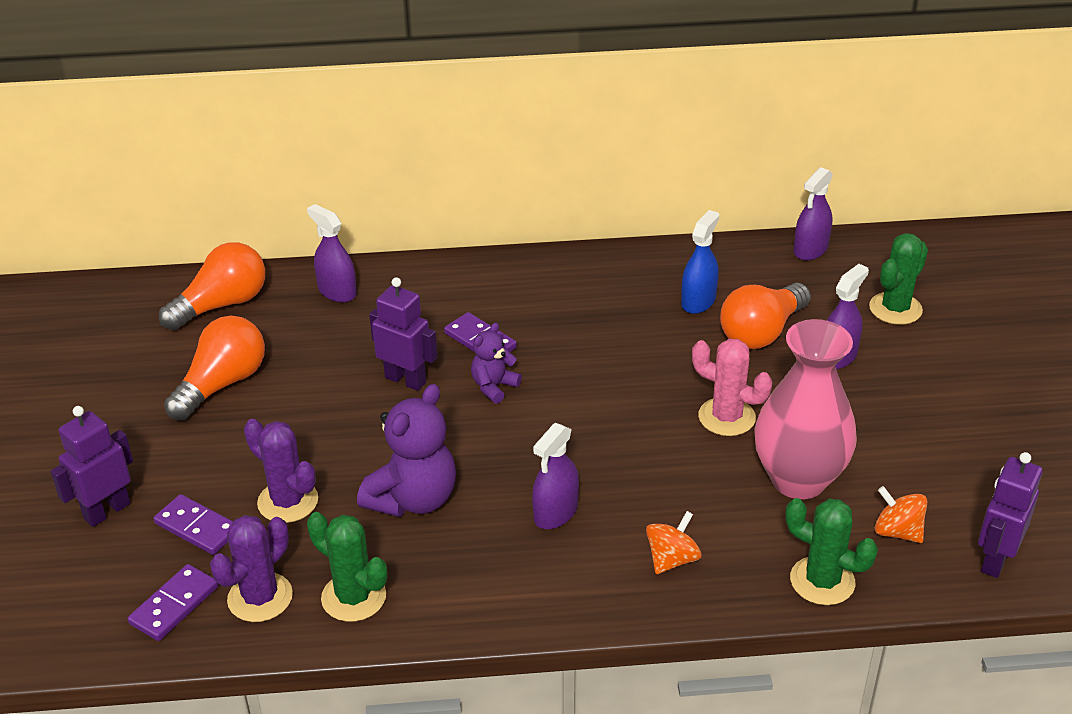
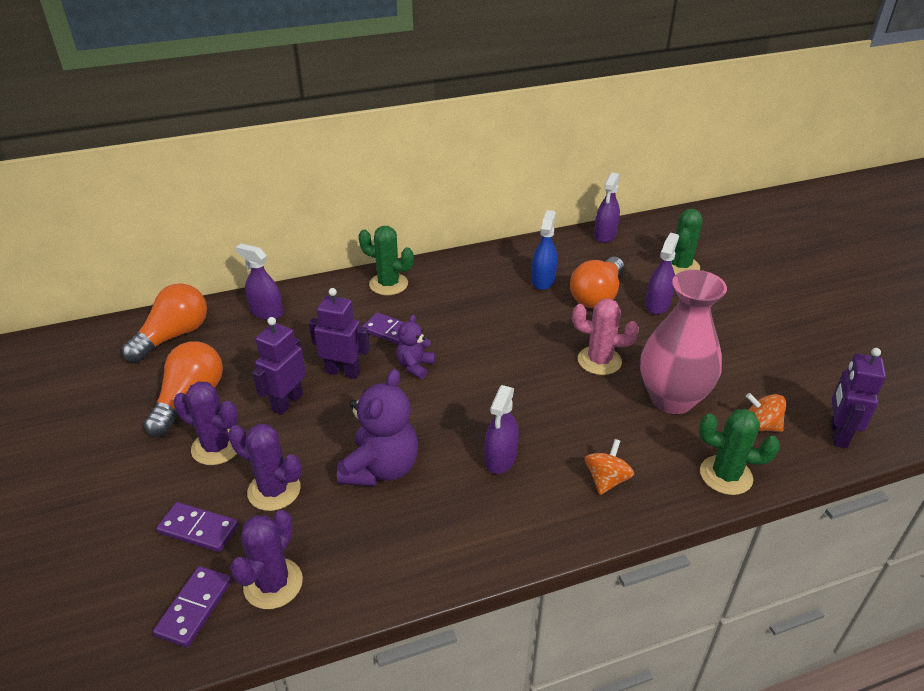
camera: 15 degrees left, 0 degrees up
purple robot [50,406,133,527] -> purple robot moved to [252,317,306,415]
green cactus [307,512,387,622] -> green cactus moved to [358,226,414,295]
none -> purple cactus [173,382,238,465]

